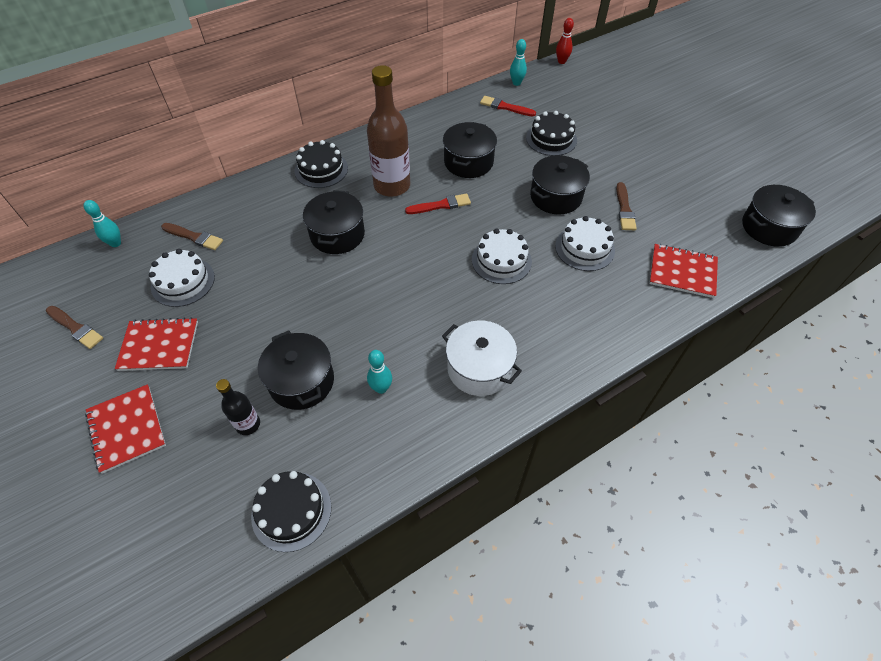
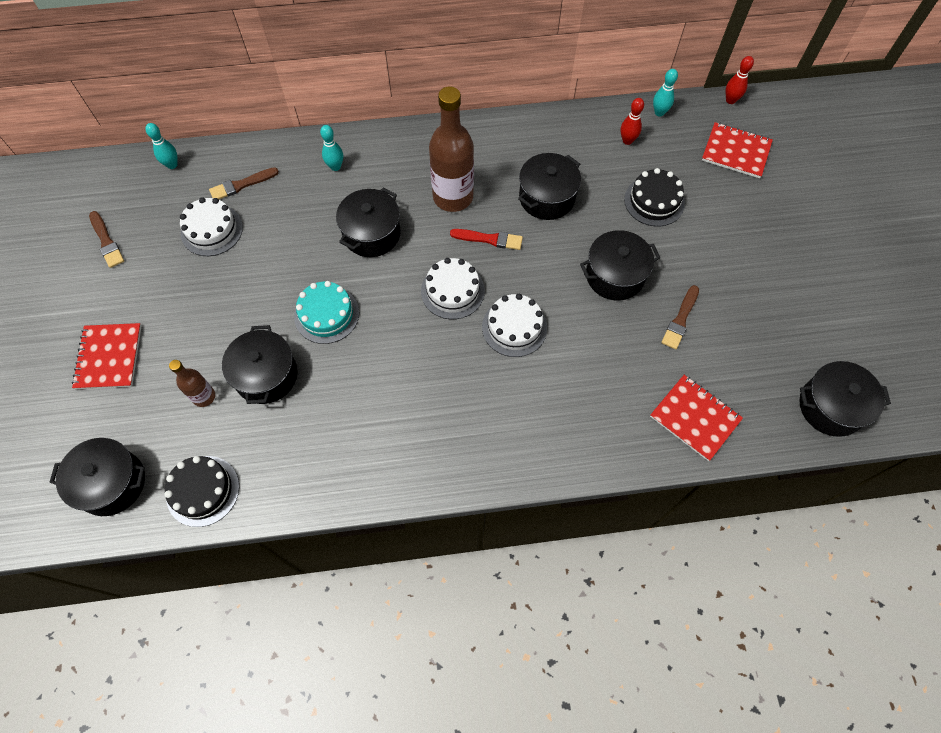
camera: 25 degrees right, 10 degrees up
red notebook [115,317,198,371] -> red notebook moved to [702,122,773,178]
brown brush [161,223,223,250] -> brown brush turned 105 degrees clockwise [209,167,279,200]
black bottle [216,379,260,435] -> brown bottle [169,360,215,407]
black cake [294,140,348,188] -> none
turquoise bowling pin [367,350,392,394] -> turquoise bowling pin moved to [320,125,343,171]
white pot [442,320,522,396] -> none
red brush [480,96,536,116] -> red bowling pin [621,98,644,145]
white cake [555,216,615,271] -> white cake moved to [421,258,485,319]
none -> black pot [49,438,145,516]
none -> turquoise cake [294,281,359,344]

